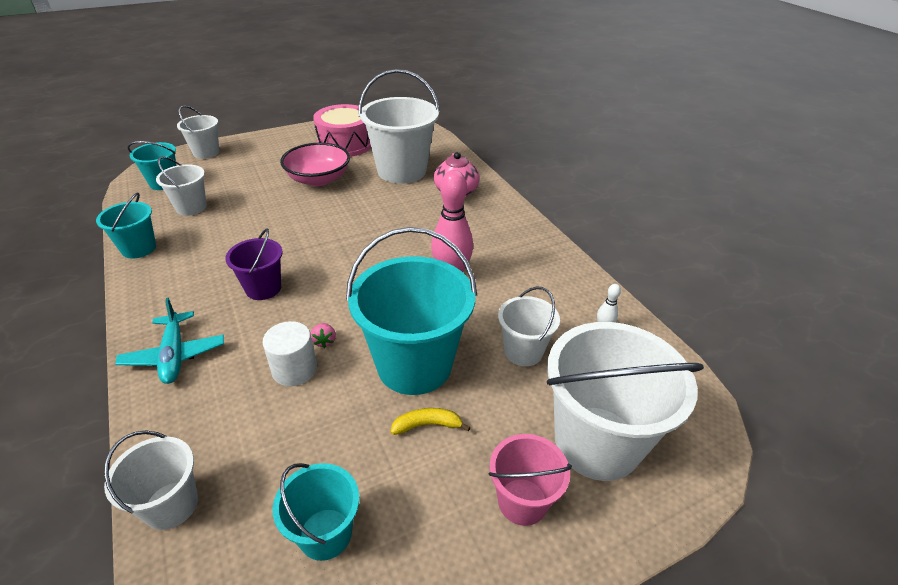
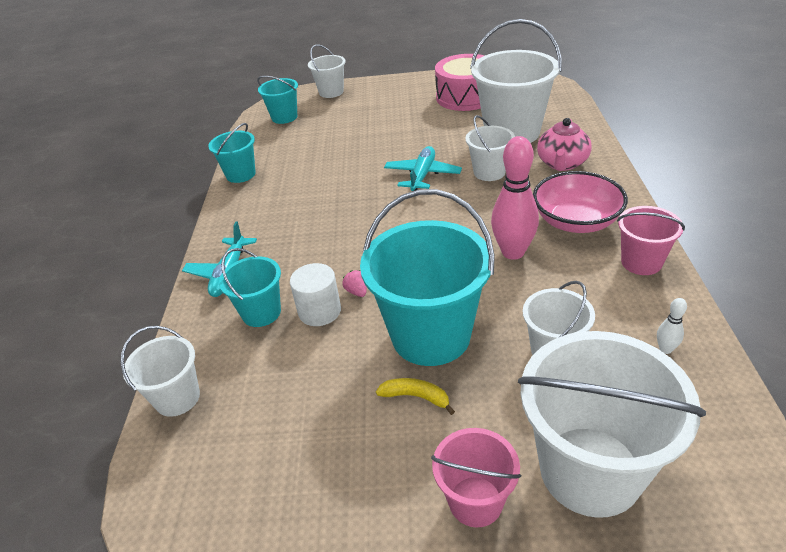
camera: 30 degrees right, 0 degrees up
white bucket [156,156,207,216] -> white bucket moved to [465,115,515,181]
purple bucket [225,229,282,300] -> none
turquoise bucket [273,463,359,561] -> turquoise bucket moved to [219,248,281,327]
pink bowl [280,143,350,186] -> pink bowl moved to [533,171,628,233]
pink strawberry [311,323,336,348] -> pink strawberry turned 135 degrees clockwise [342,270,367,297]
none -> turquoise plane [384,146,462,191]
none -> pink bucket [617,206,685,275]

